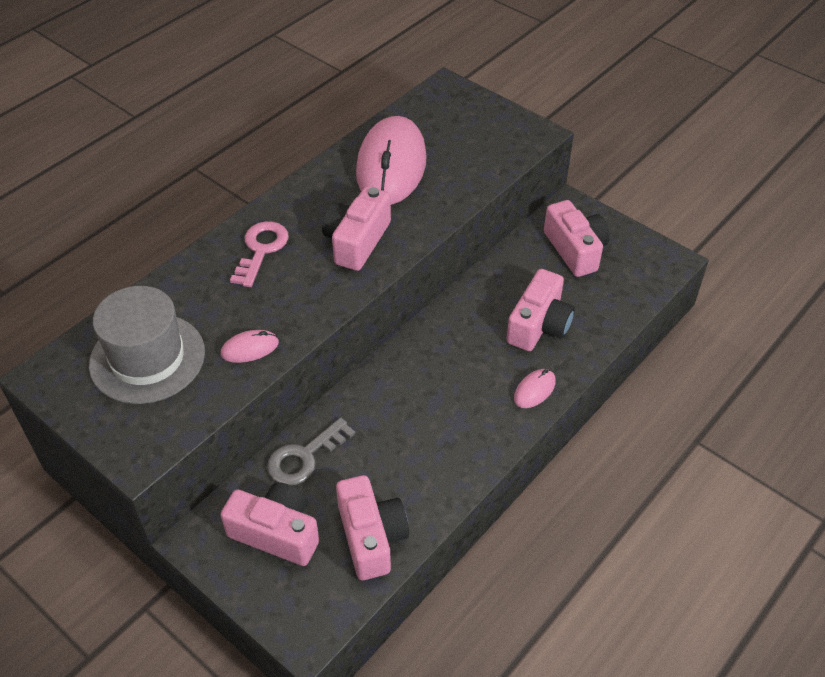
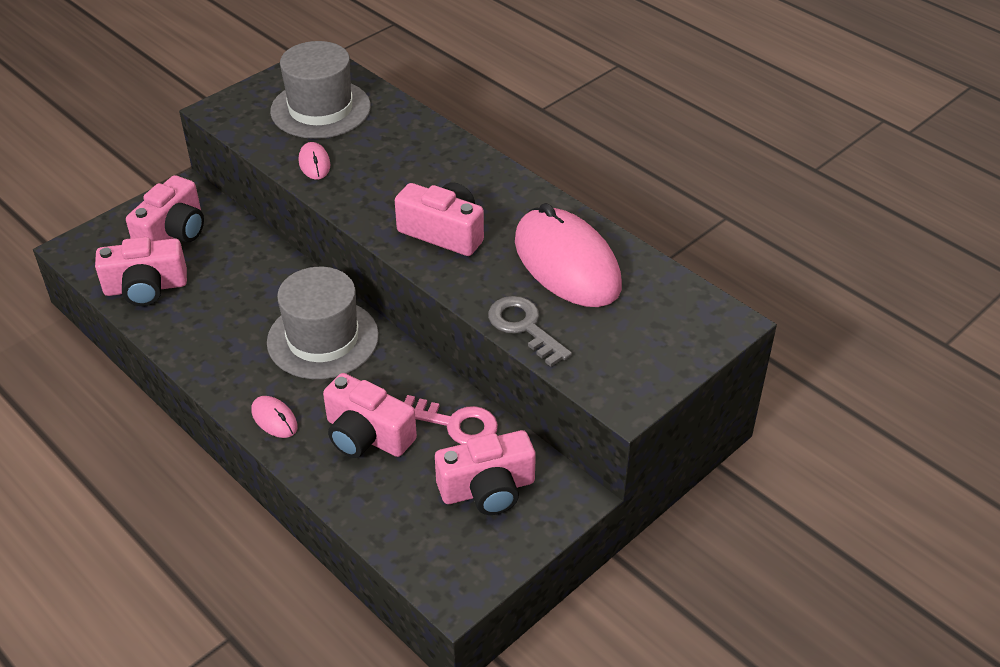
camera: 95 degrees right, 5 degrees down
pink key [230,221,289,287] -> pink key moved to [404,395,498,444]
grey key [267,418,355,485] -> grey key moved to [488,296,572,367]
pink mouse [356,116,427,205] -> pink mouse turned 45 degrees clockwise [515,203,622,307]
none -> grey hat [267,267,379,379]

